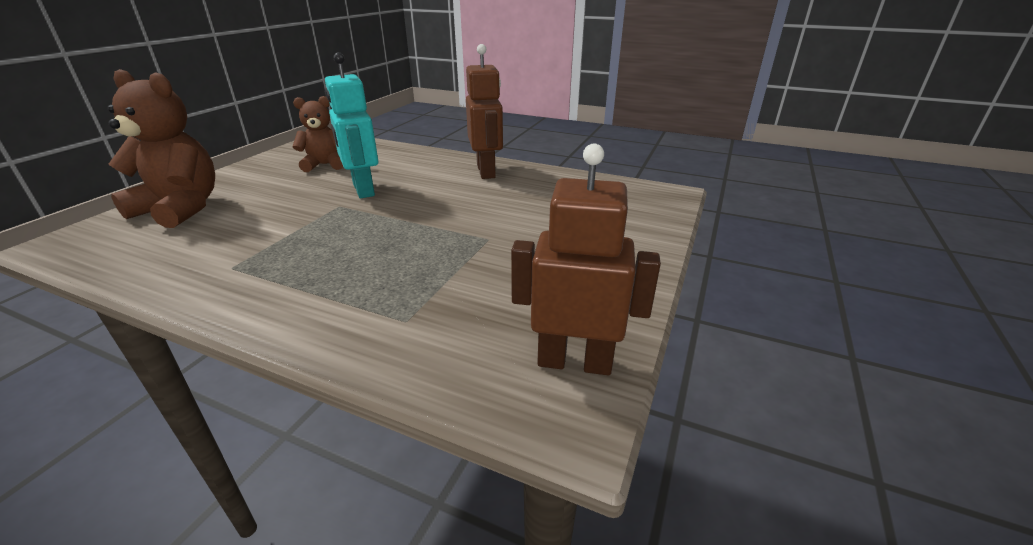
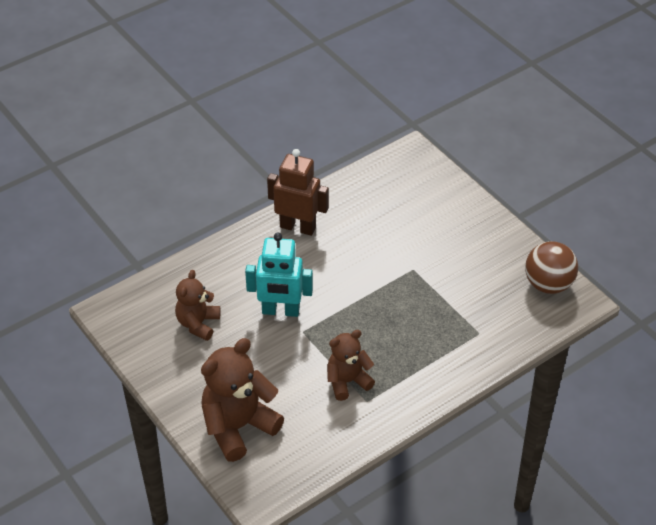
camera: 60 degrees left, 15 degrees up
brown robot [511,144,661,375] -> brown ball [525,241,578,294]
none -> brown teddy bear [327,330,375,401]

